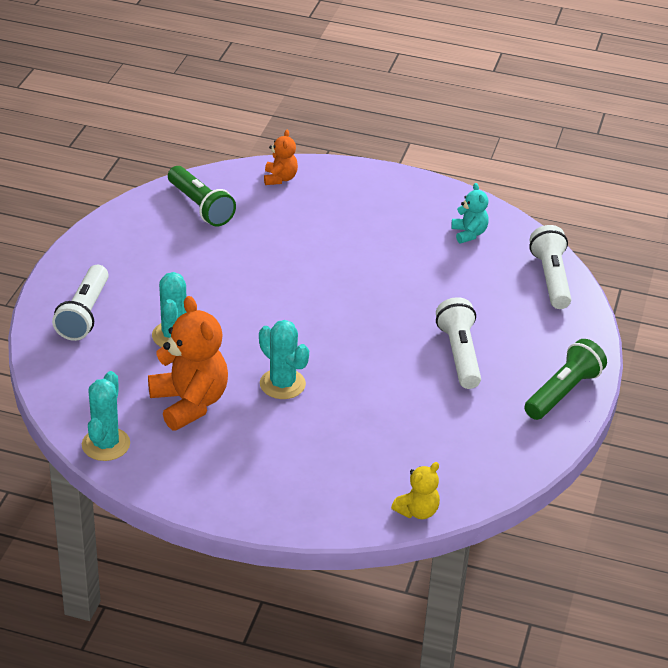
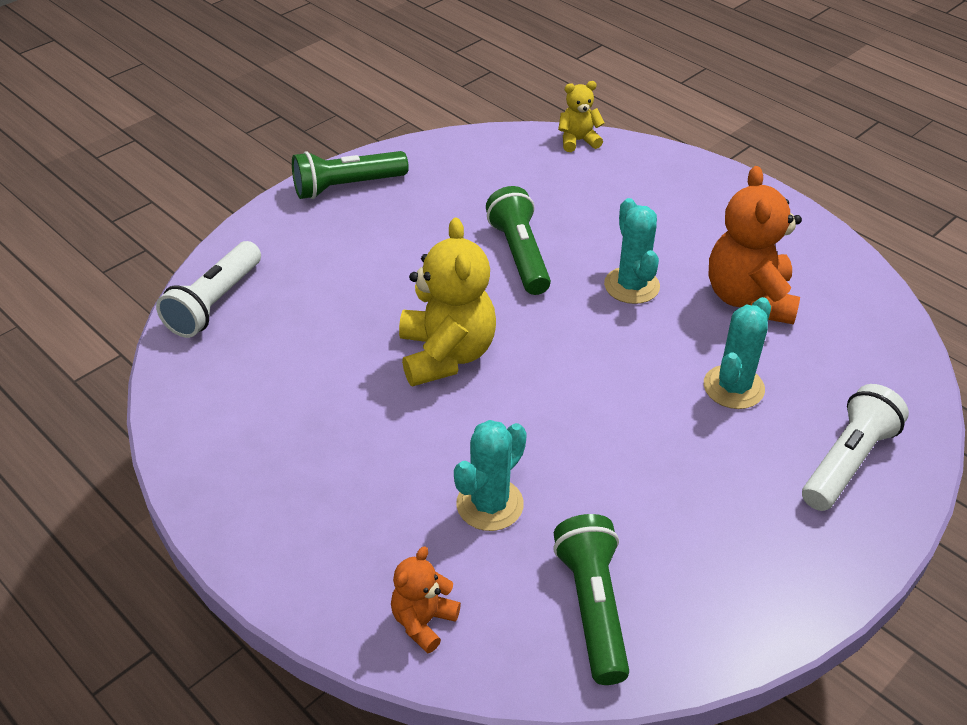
camera: 150 degrees left, 5 degrees up
turquoise cactus [82,371,130,461] -> turquoise cactus moved to [454,420,527,531]
white flashlight [436,297,481,389] -> none
turquoise teddy bear [451,183,489,243] -> none
none -> yellow teddy bear [399,218,496,386]
none -> green flashlight [486,186,551,295]

